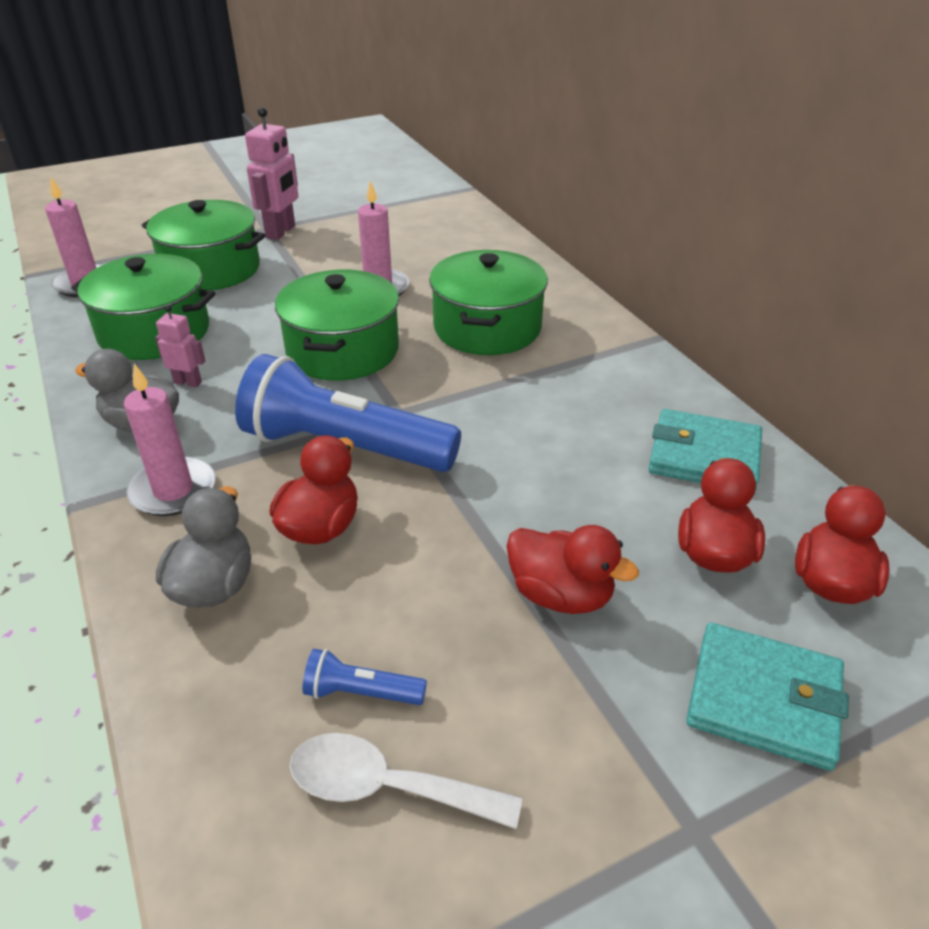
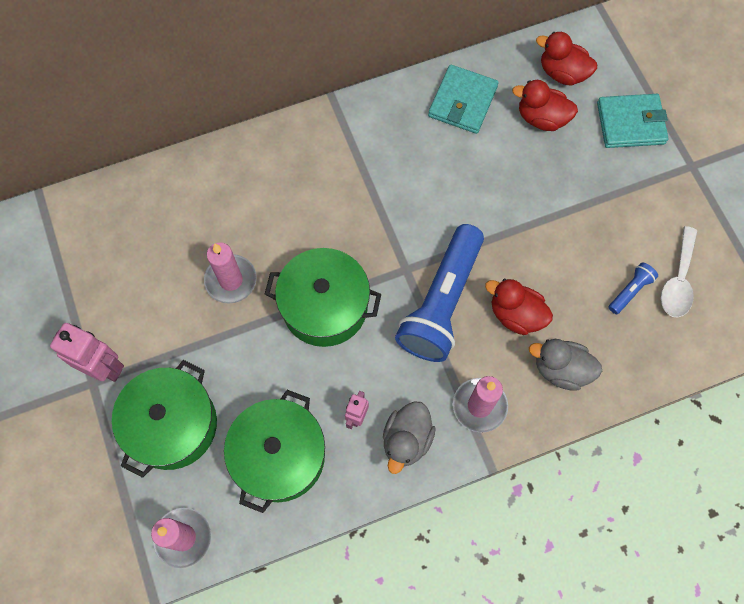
camera: 85 degrees left, 30 degrees up
blue flashlight [303,649,427,705] -> blue flashlight turned 150 degrees counterclockwise [608,262,658,314]
green pot [429,250,548,355] -> none
red duck [506,525,639,614] -> none
turquoise wallet [686,622,849,771] -> turquoise wallet turned 60 degrees clockwise [597,94,668,148]

